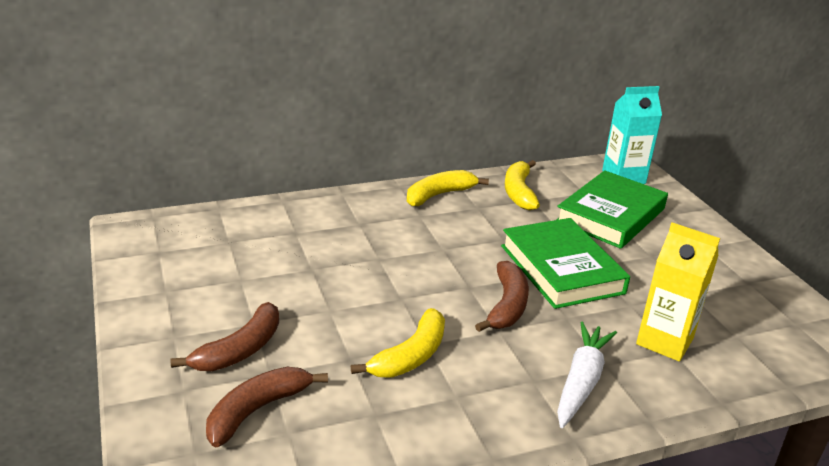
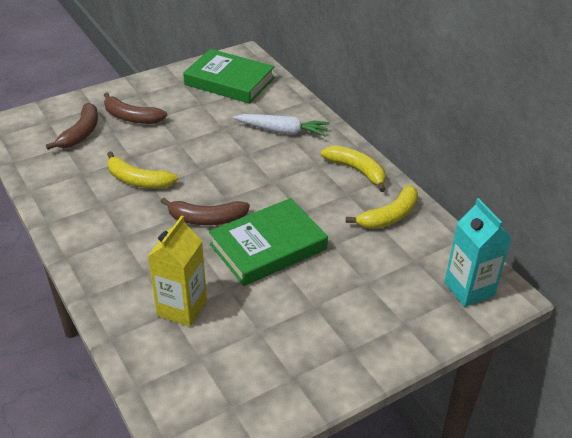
camera: 80 degrees right, 10 degrees up
brown banana [206,367,328,447] -> brown banana turned 75 degrees clockwise [46,103,98,150]
yellow banana [505,160,540,210] -> yellow banana turned 150 degrees clockwise [346,185,418,229]
green book [557,170,668,249] -> green book moved to [183,49,275,104]
white carrot [557,322,617,428] -> white carrot moved to [233,114,330,137]

